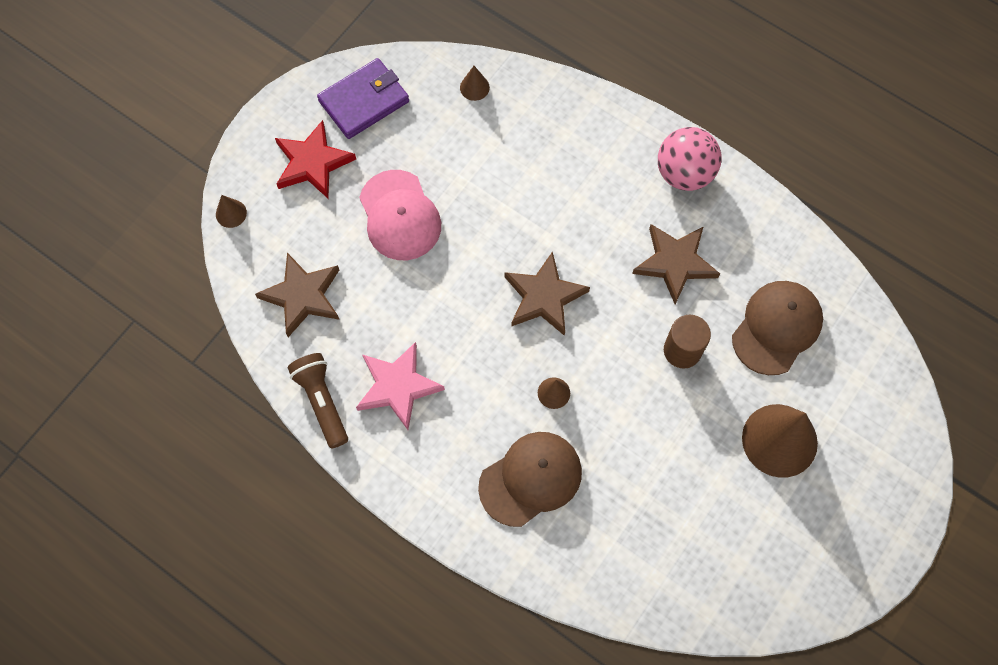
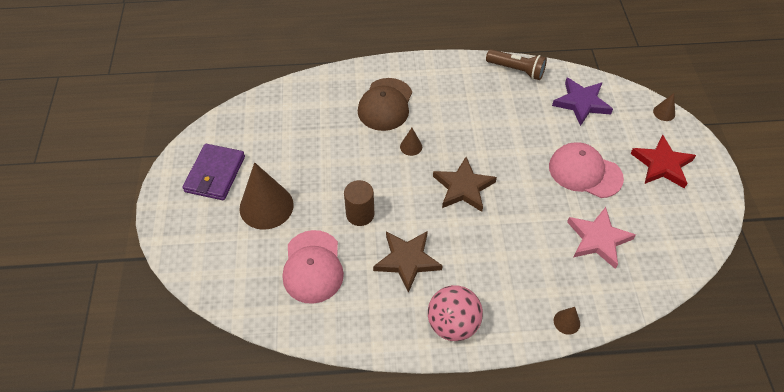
camera: 140 degrees right, 15 degrees down
brown star [255,253,340,337] -> purple star [552,78,613,126]
purple wallet [317,58,409,139] -> purple wallet moved to [182,144,245,200]
pink star [356,342,445,430] -> pink star moved to [567,207,636,269]
brown cone [460,66,490,101] -> brown cone moved to [554,307,580,335]
brown cap [732,281,823,375] -> pink cap [283,230,344,304]

